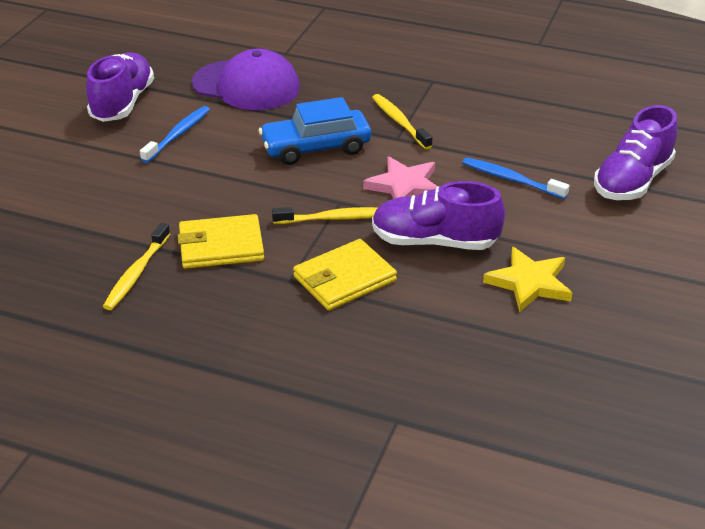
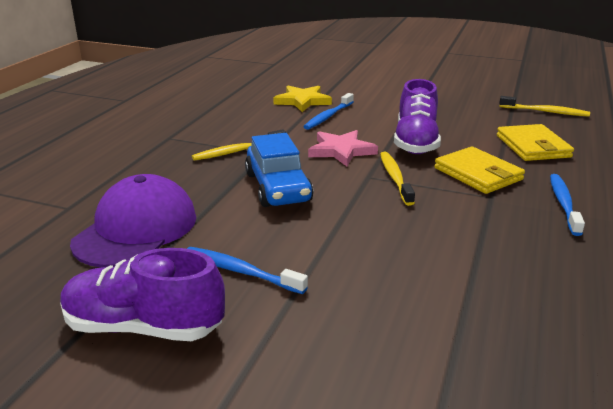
camera: 90 degrees left, 10 degrees down
yellow toothbrush [103,223,170,310] -> yellow toothbrush moved to [499,96,590,117]
yellow wallet [178,214,264,269] -> yellow wallet moved to [497,124,574,161]
yellow star [483,247,572,312] -> yellow star moved to [273,86,332,112]
purple shoe [594,105,678,200] -> none
none -> blue toothbrush [550,174,585,236]

